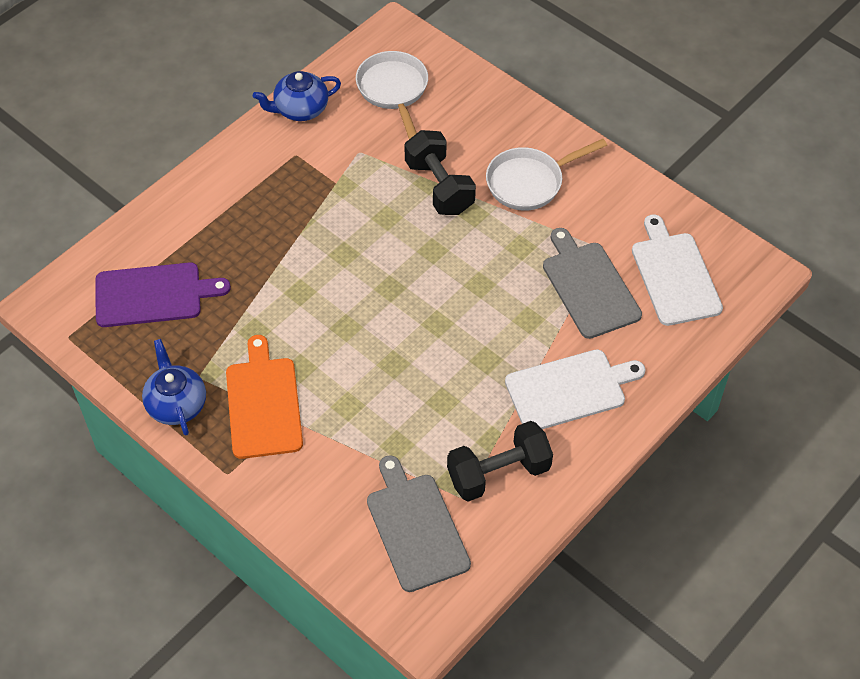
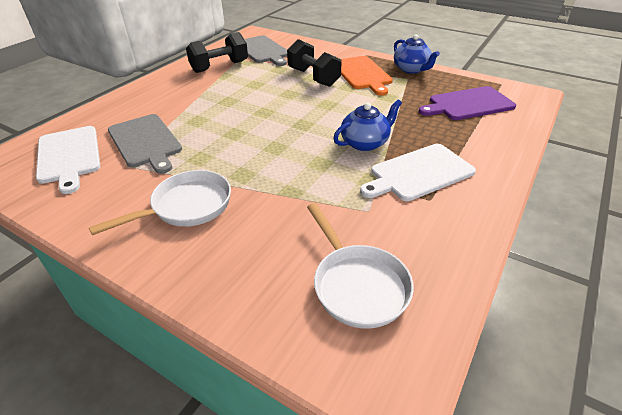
camera: 170 degrees right, 15 degrees down
blue teapot [253,71,341,121] -> blue teapot moved to [333,99,402,151]
black dumbbell [404,130,476,215] -> black dumbbell moved to [287,39,341,87]
white cutting board [505,349,645,429] -> white cutting board moved to [360,144,476,201]

